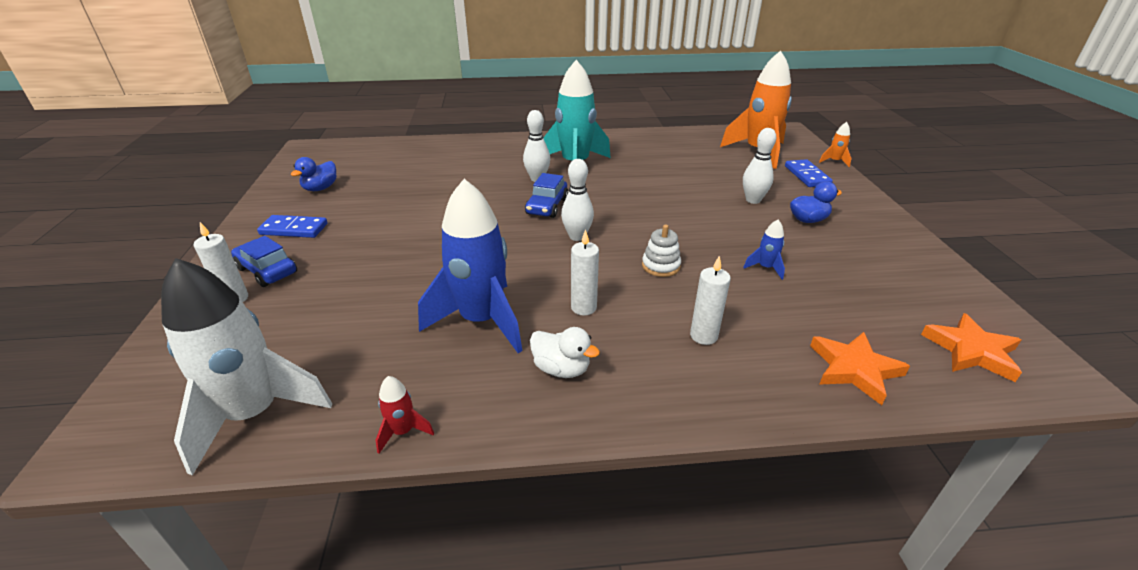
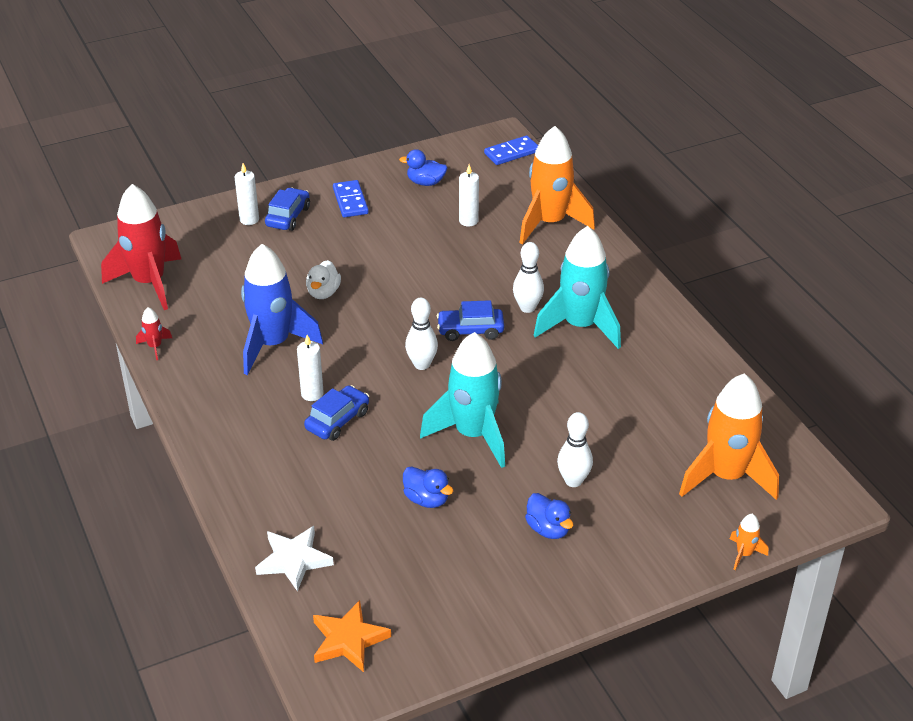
camera: 70 degrees right, 5 degrees up
white rocket [161,258,332,476] -> red rocket [101,184,181,310]
white duck [530,327,600,378] -> white duck moved to [306,260,341,299]
white stacking toy [642,225,681,277] -> none
white candle [690,255,731,345] -> white candle moved to [459,164,479,226]
blue rocket [743,220,785,280] -> blue duck [403,466,453,508]
blue domino [785,159,833,187] -> blue domino moved to [484,135,538,165]
orange star [810,332,910,405] -> white star [255,526,334,592]
none -> blue car [304,385,369,441]
none -> turquoise rocket [420,332,505,468]
none -> orange rocket [520,126,595,244]

